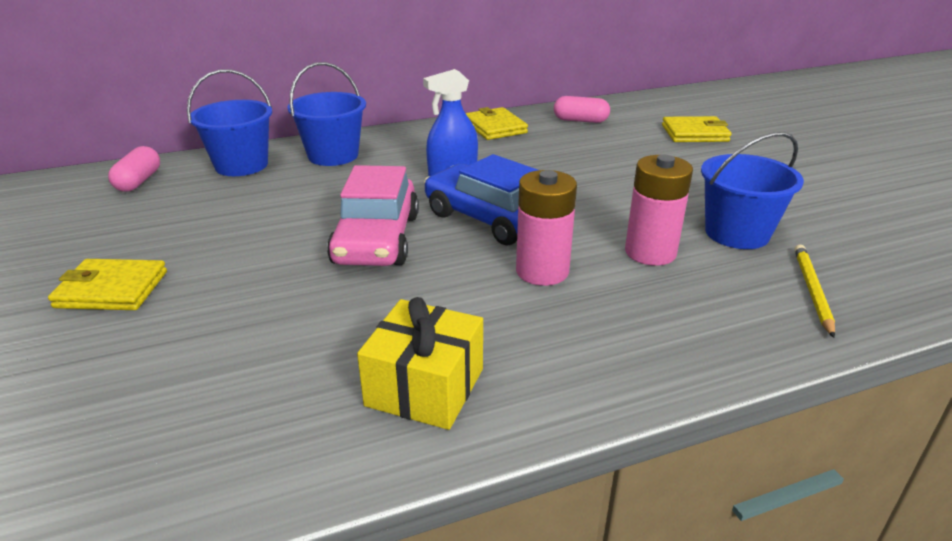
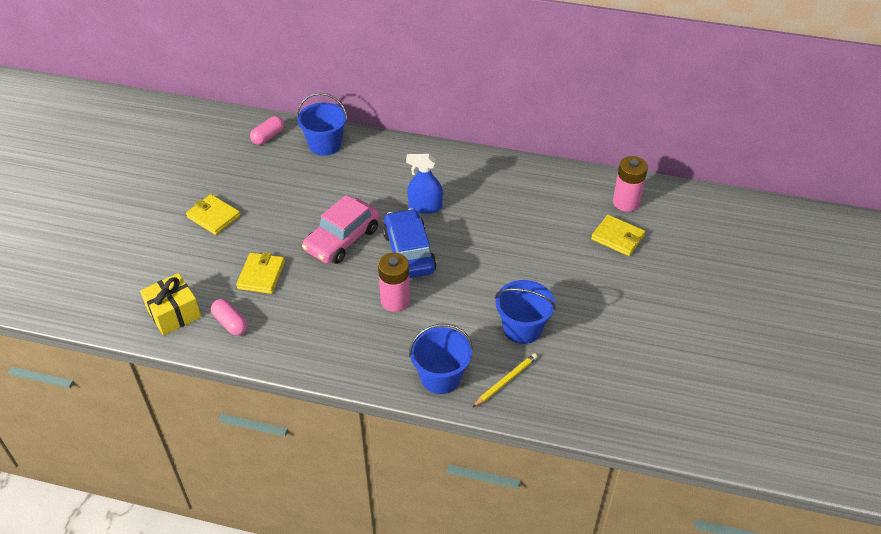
camera: 35 degrees right, 15 degrees up
blue bucket [287,62,366,166] -> blue bucket moved to [409,324,473,394]
yellow gift [357,297,483,430] -> yellow gift moved to [140,273,201,336]
yellow wallet [466,107,528,140] -> yellow wallet moved to [236,252,285,294]
pink capsule [554,96,610,123] -> pink capsule moved to [211,299,248,336]
pink battery [625,155,693,266] -> pink battery moved to [613,156,648,212]

